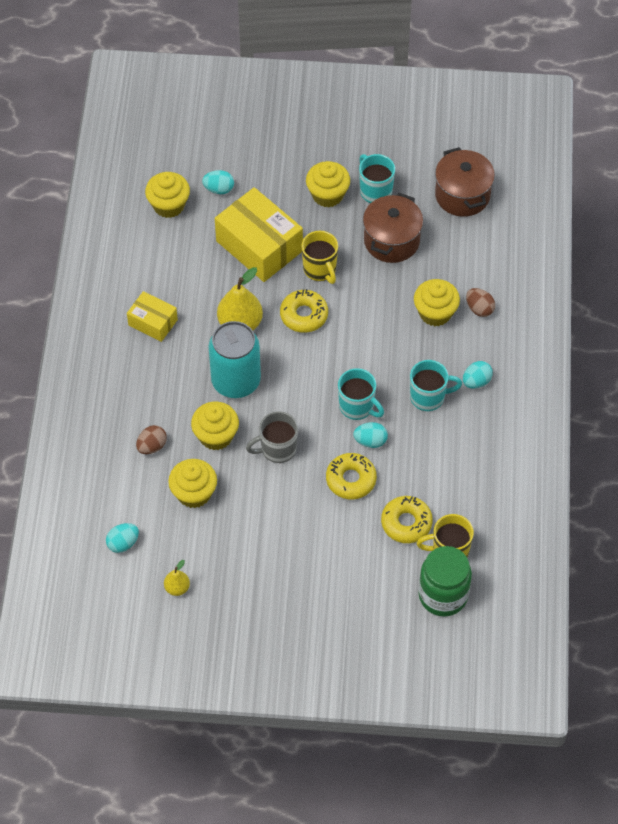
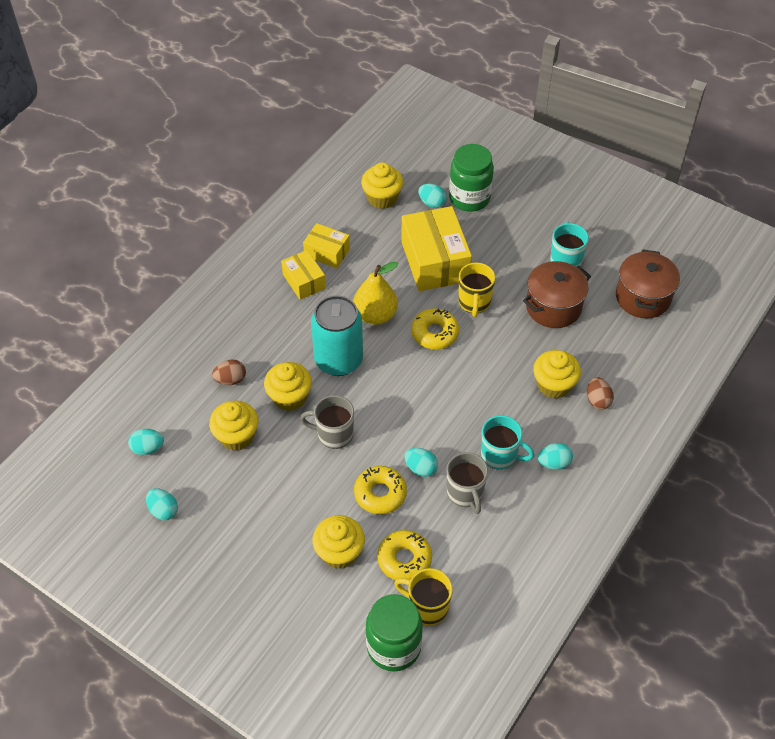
camera: 30 degrees right, 5 degrees down
yellow pear [164,560,190,596] -> turquoise egg [146,488,178,520]
yellow cupcake [306,161,350,207] -> yellow cupcake moved to [312,515,365,569]
turquoise mug [338,368,384,420] -> none
none -> yellow box [303,223,350,268]
none -> grey mug [447,452,488,514]
none -> green jar [449,144,494,212]

